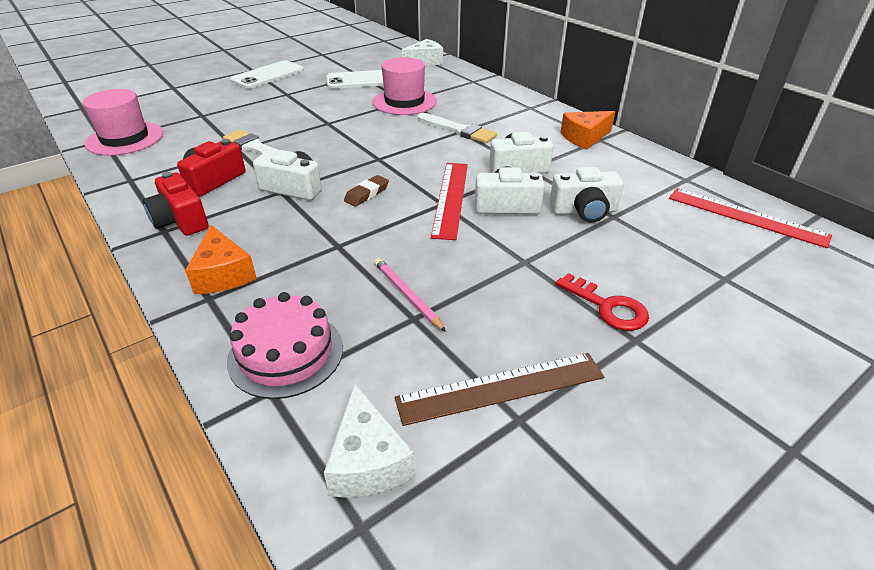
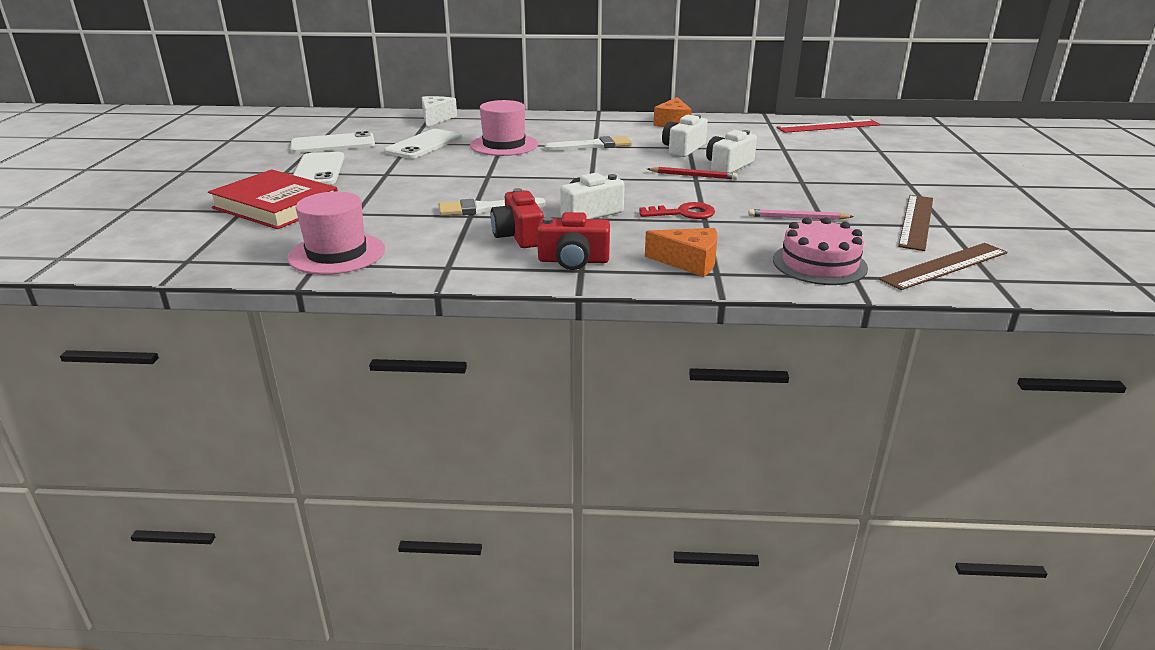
camera: 50 degrees left, 10 degrees down
white cheese [324,384,415,498] -> brown ruler [879,243,1007,290]
brown eraser [344,175,389,207] -> none
red ruler [431,163,468,240] -> red pencil [647,167,738,180]
white camera [550,166,624,223] -> none
red key [556,273,649,331] -> red key moved to [639,202,715,219]
none -> red book [208,169,338,229]
none -> white phone [291,131,375,153]

